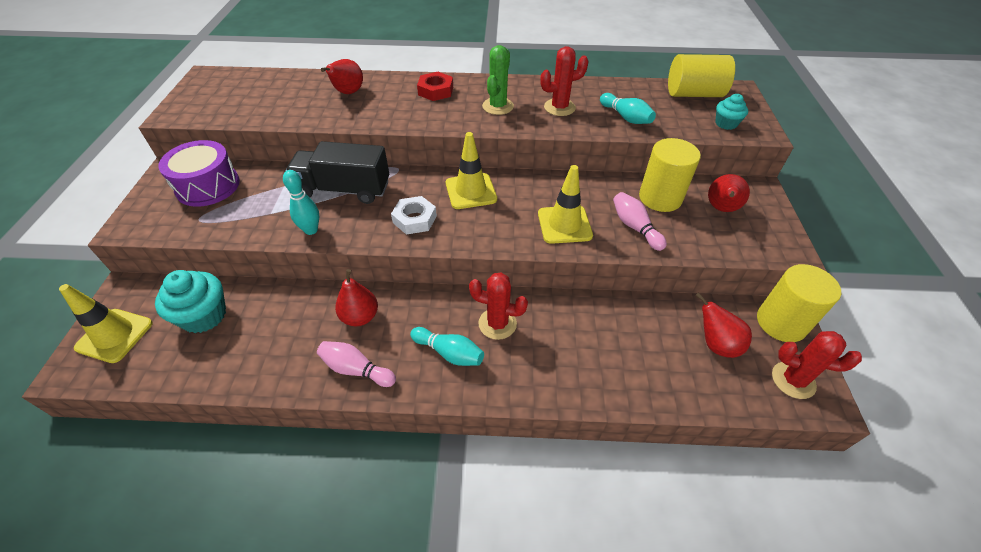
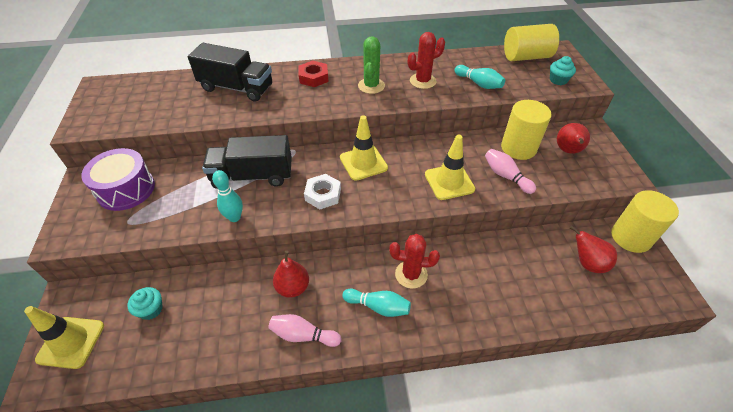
camera: 10 degrees left, 0 degrees up
turquoise cupcake [155,270,226,333] -> turquoise cupcake [127,287,163,320], size x0.58
red pear [321,59,363,94] -> black truck [188,43,272,102]
red cactus [772,331,862,399] -> none

